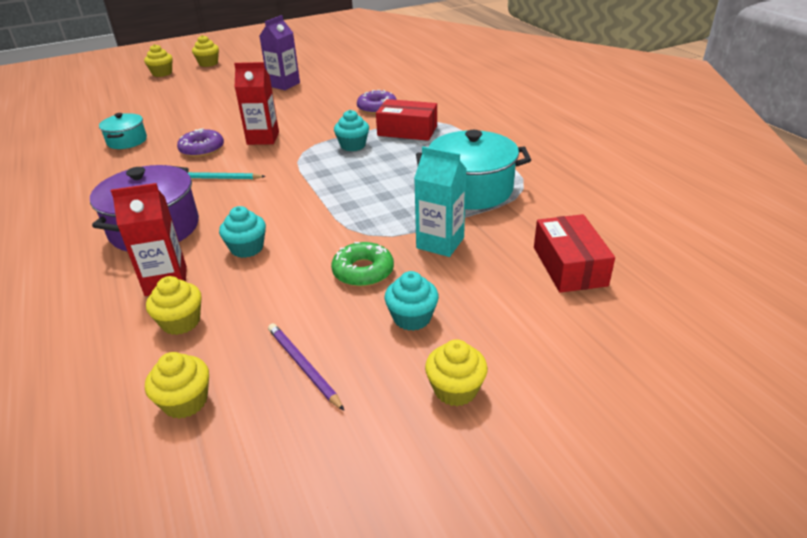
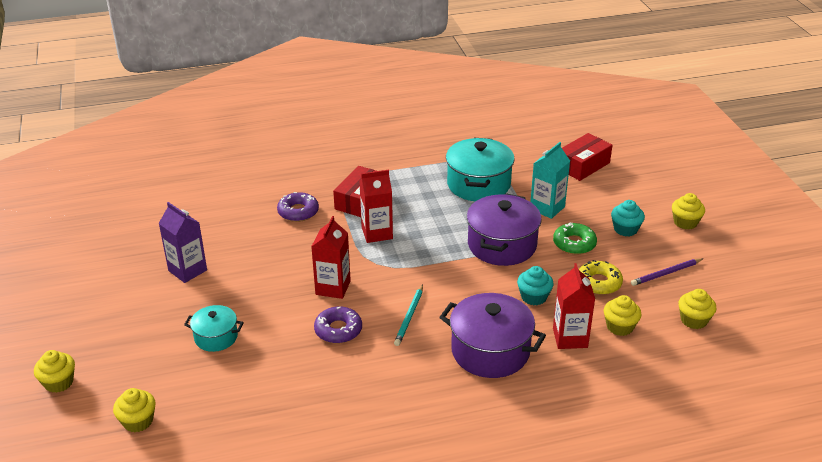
camera: 80 degrees left, 0 degrees up
turquoise pot [99,113,147,149] -> turquoise pot moved to [184,305,244,352]
yellow cupcake [192,35,219,67] -> yellow cupcake moved to [113,388,156,432]
turquoise cupcake [334,110,369,151] -> red carton [359,170,393,243]
red box [534,214,615,293] -> red box turned 45 degrees counterclockwise [562,133,612,181]
none -> purple pot [467,193,542,266]
none -> yellow donut [579,260,623,295]

